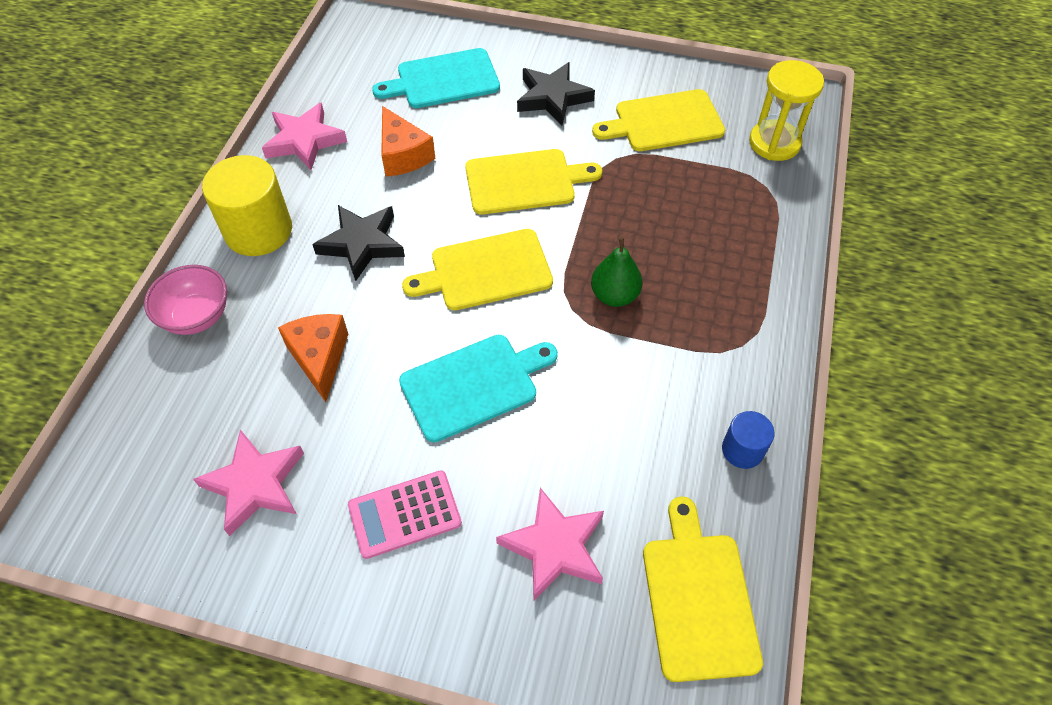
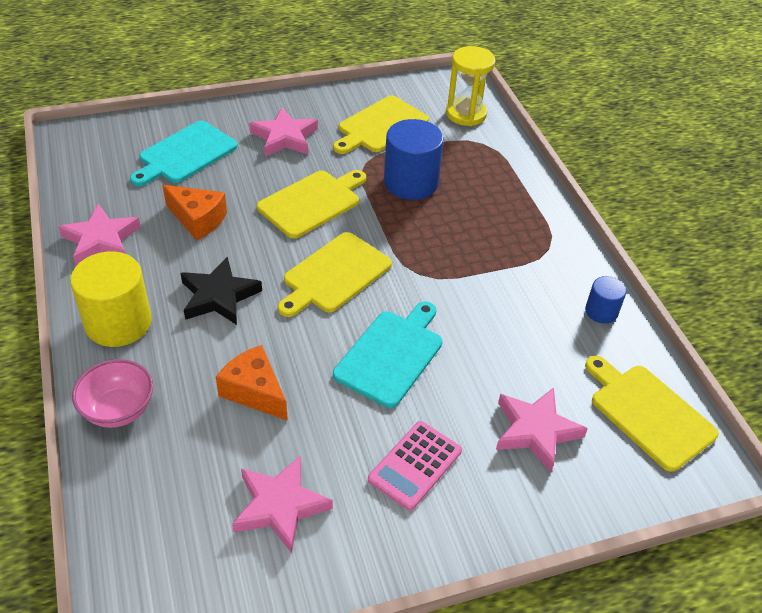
camera: 35 degrees left, 10 degrees down
black star [517,62,595,125] -> pink star [249,107,318,157]
green pear [591,237,643,307] -> none
none -> blue cylinder [384,119,444,200]

